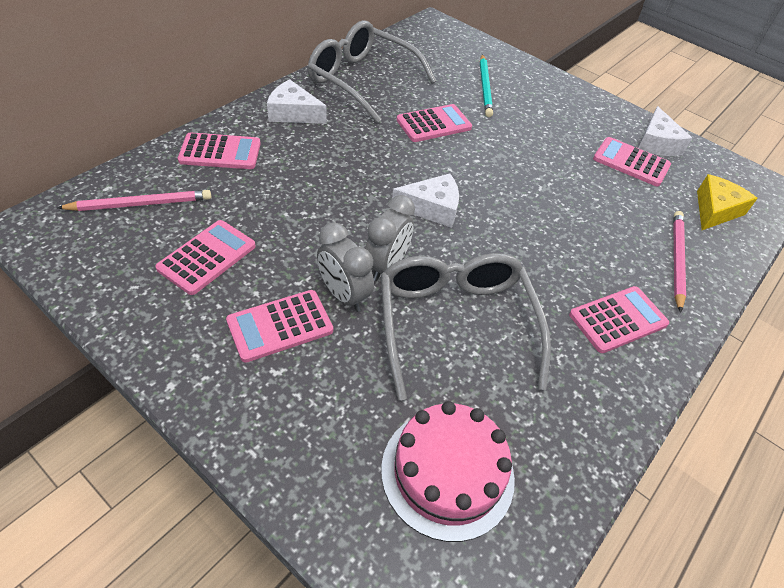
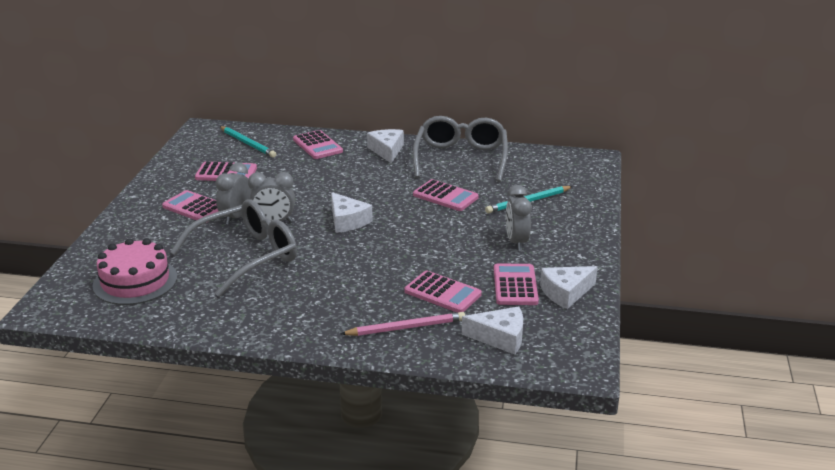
camera: 65 degrees right, 20 degrees down
pink pencil [57,190,211,211] -> turquoise pencil [220,126,276,157]
pink calculator [569,286,669,353] -> pink calculator moved to [404,271,482,313]
yellow cheese [697,174,758,230] -> white cheese [462,307,523,355]
none -> grey clock [506,185,532,251]

